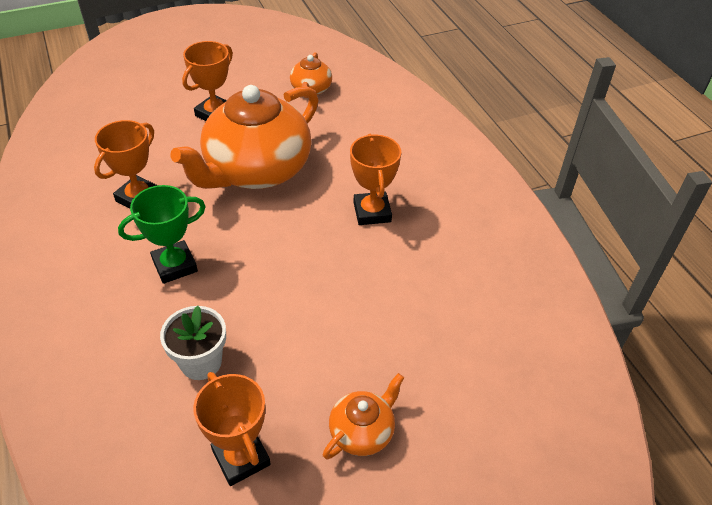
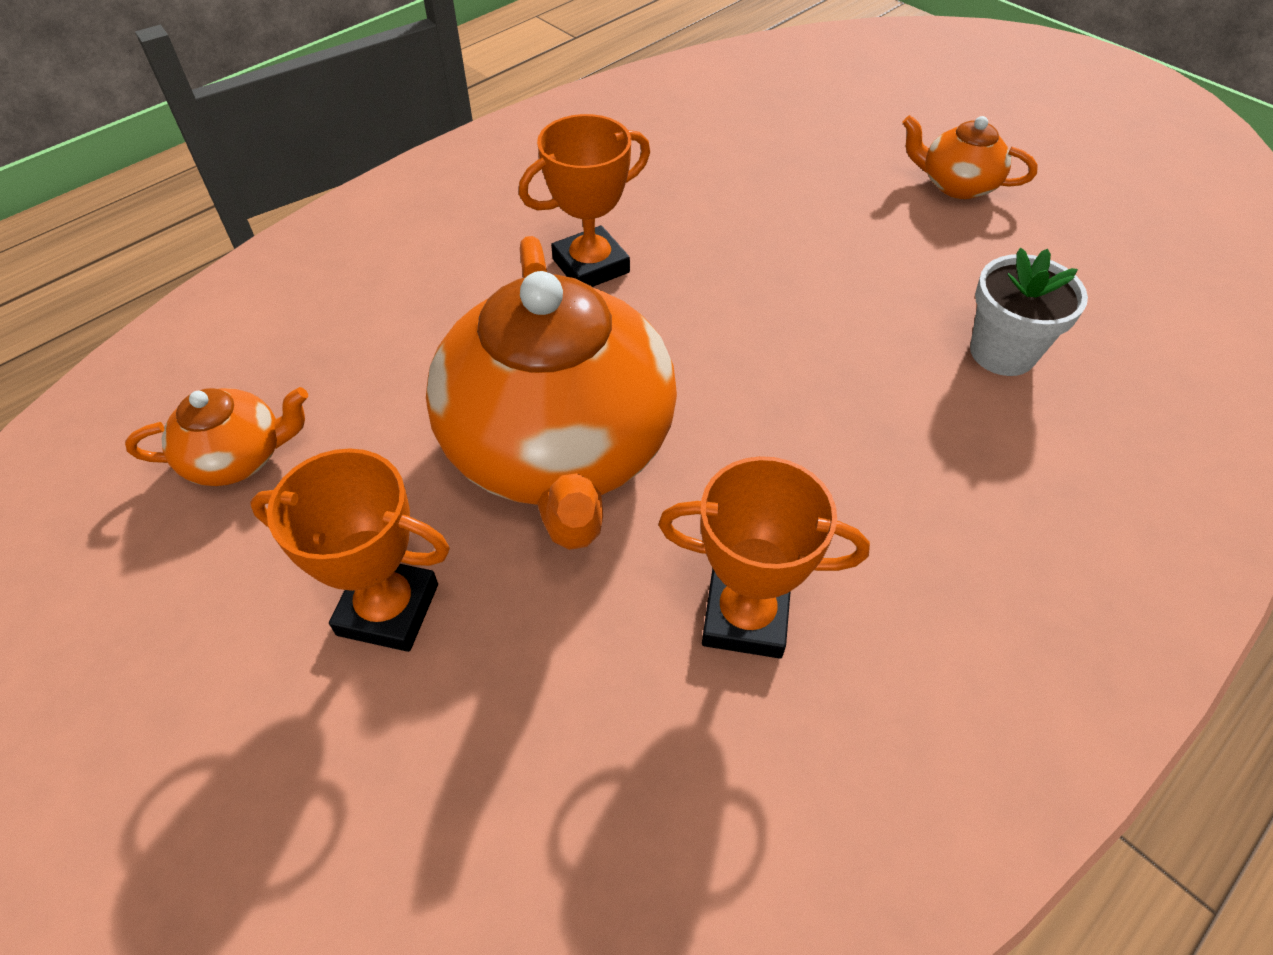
camera: 110 degrees left, 5 degrees up
green trophy [118,185,206,284] -> none
orange teapot [170,85,319,189] -> orange teapot turned 60 degrees clockwise [426,236,677,550]
orange trophy [193,372,271,486] -> none

